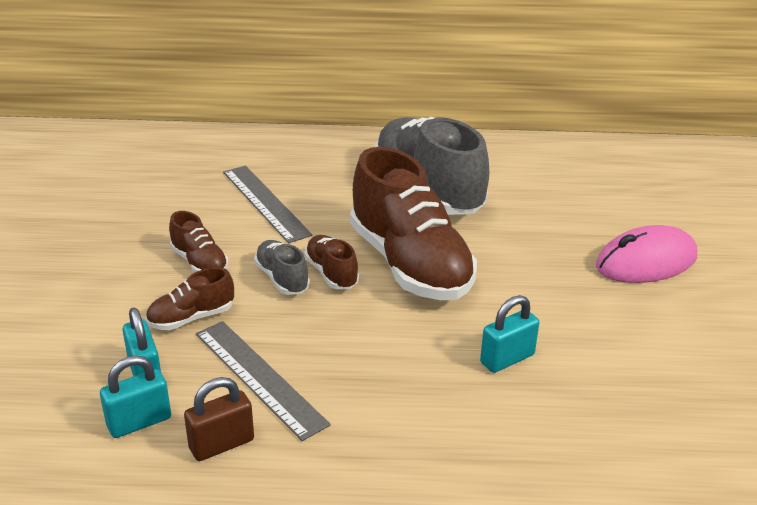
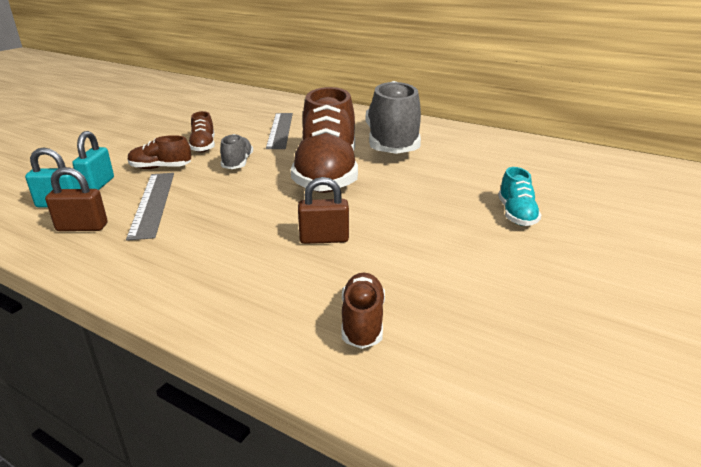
camera: 30 degrees right, 5 degrees down
brown shoe [304,235,359,289] -> brown shoe moved to [341,273,385,349]
turquoise padlock [480,295,539,373] -> brown padlock [298,177,349,244]
pink mouse [596,225,697,283] -> turquoise shoe [498,167,541,226]

